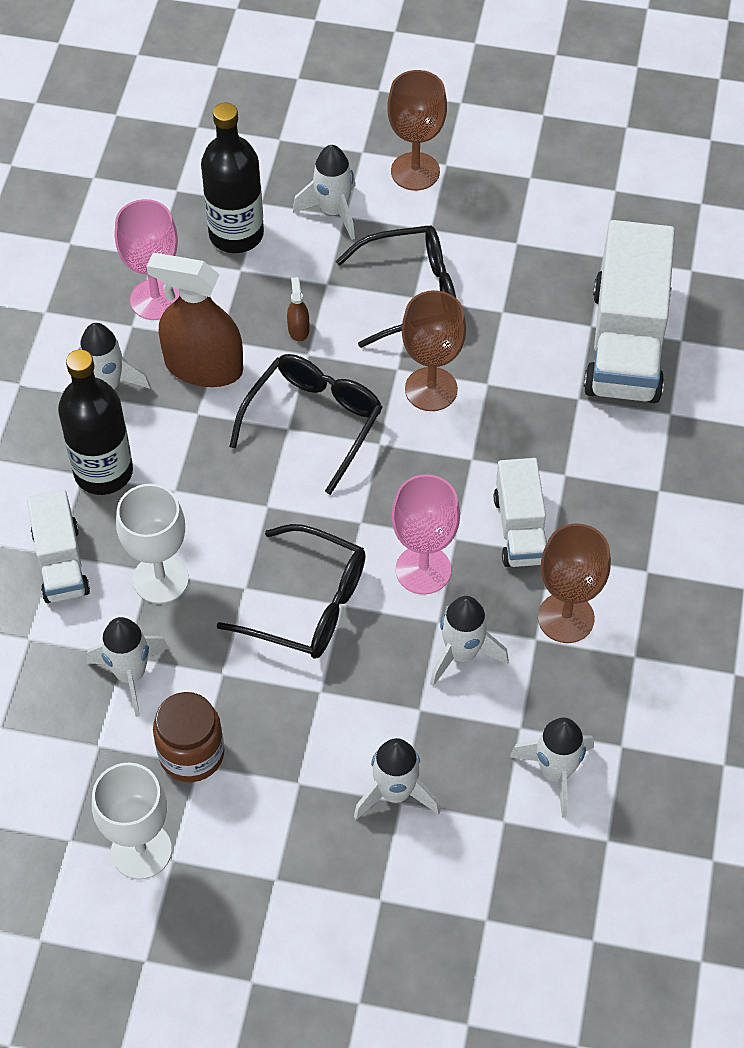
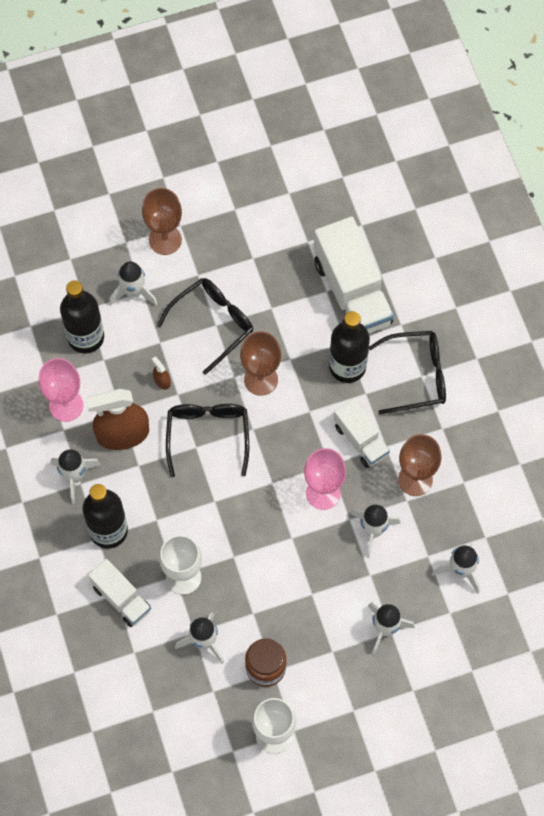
camera: 30 degrees left, 10 degrees up
black glasses [217,524,366,658] -> black glasses moved to [369,331,446,414]
none -> black bottle [329,311,370,383]

